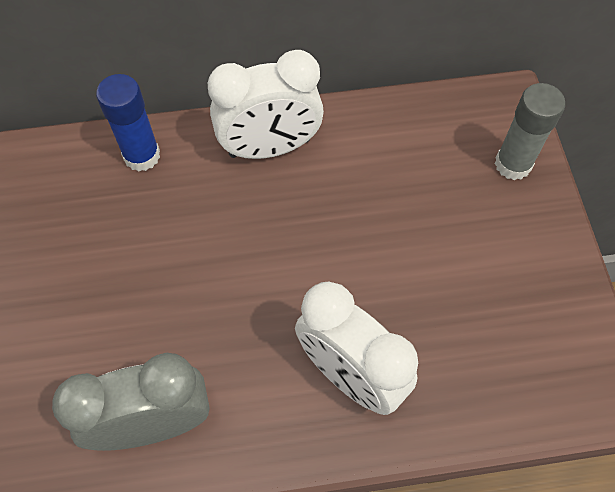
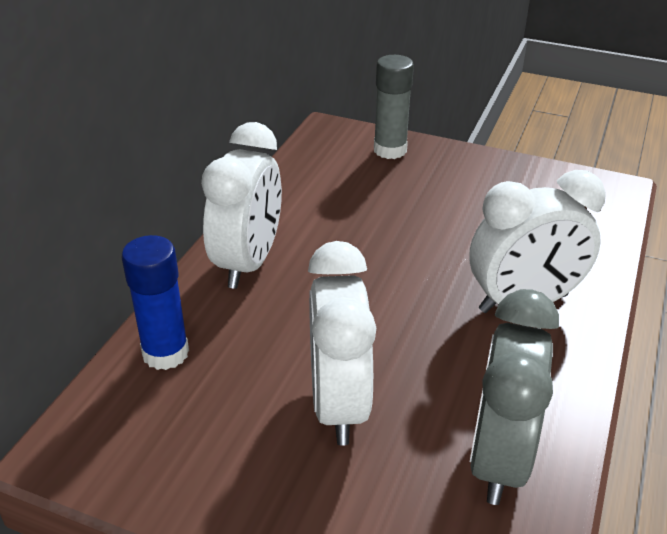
camera: 60 degrees left, 25 degrees down
none -> white clock [308,241,376,446]

